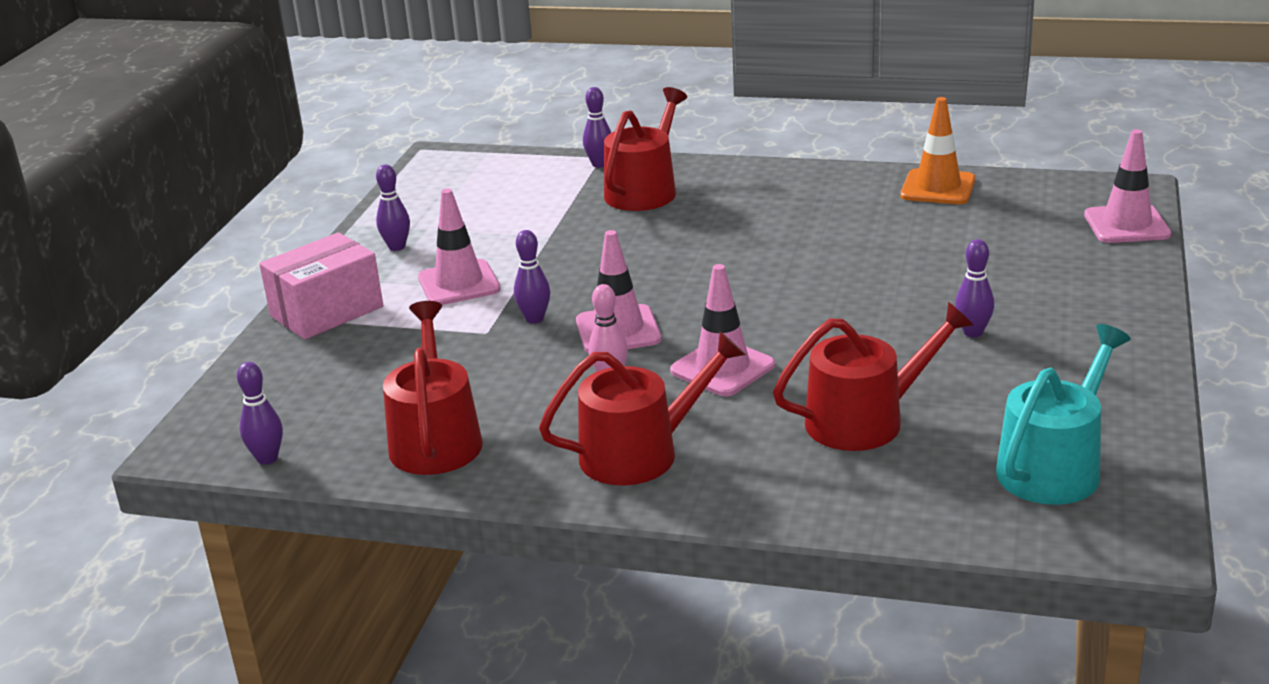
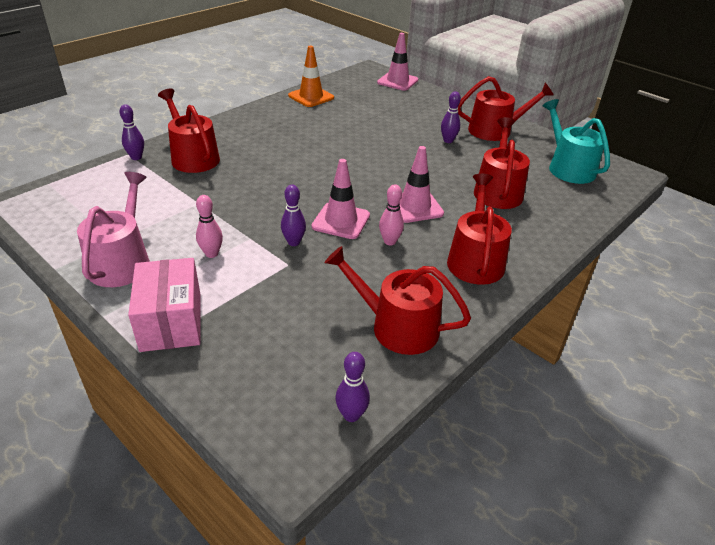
camera: 65 degrees left, 10 degrees up
purple bowling pin [376,165,410,251] -> pink watering can [77,172,150,287]
pink traffic cone [418,189,501,305] -> pink bowling pin [196,195,223,258]
none -> red watering can [458,76,554,141]

